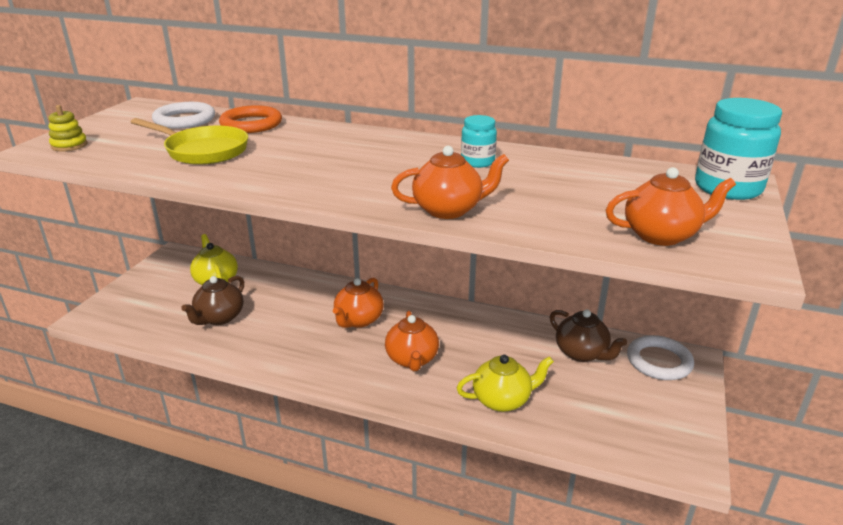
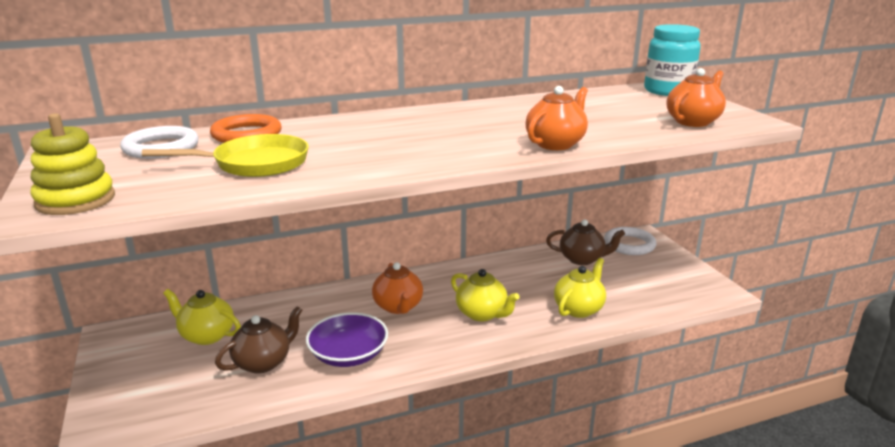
camera: 40 degrees left, 5 degrees down
yellow stacking toy [48,105,88,152] -> yellow stacking toy [30,113,115,215], size x1.63
brown teapot [181,276,244,325] -> brown teapot turned 120 degrees counterclockwise [215,306,302,373]
orange teapot [385,311,439,371] -> yellow teapot [451,269,520,321]
turquoise jar [461,115,497,168] -> none
none -> purple bowl [306,312,388,367]

